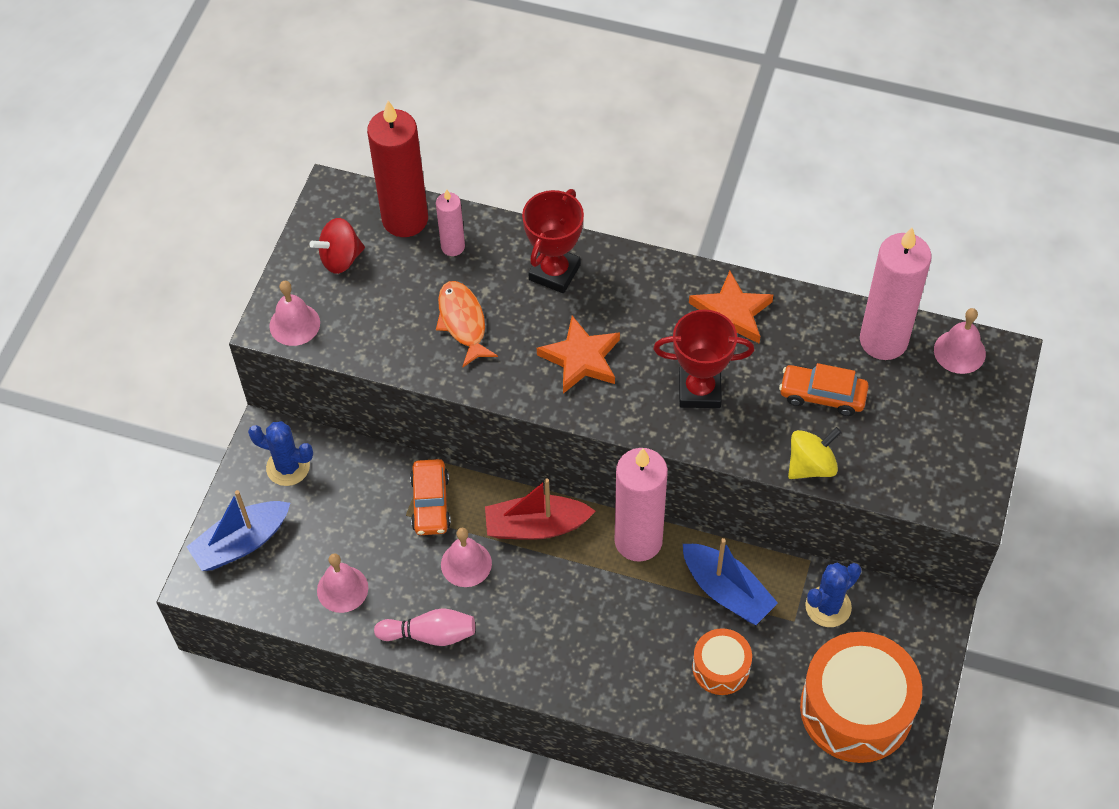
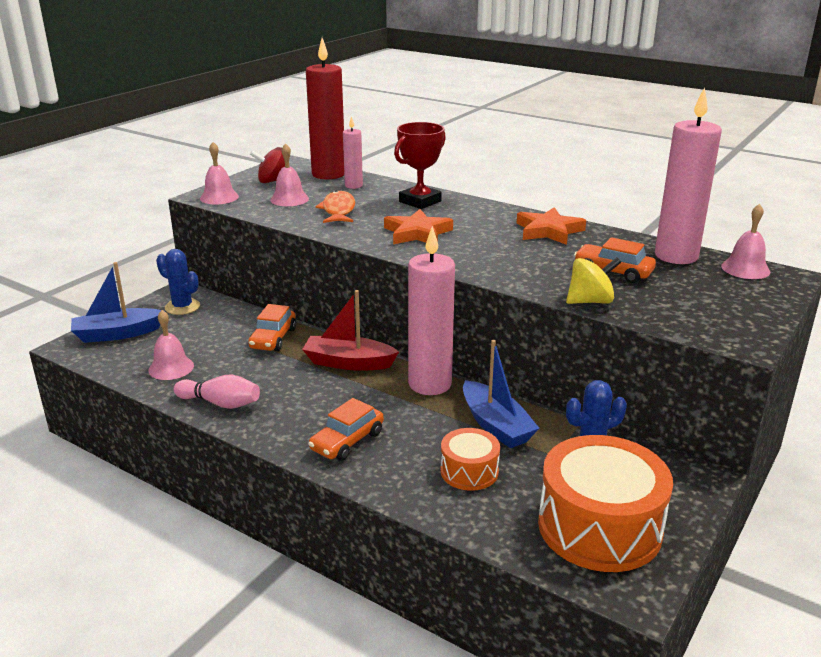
camera: 15 degrees right, 30 degrees down
pink bell [441,528,492,587] -> pink bell moved to [270,143,309,206]
red trophy [653,309,754,408] -> none
none -> orange car [308,398,384,461]

